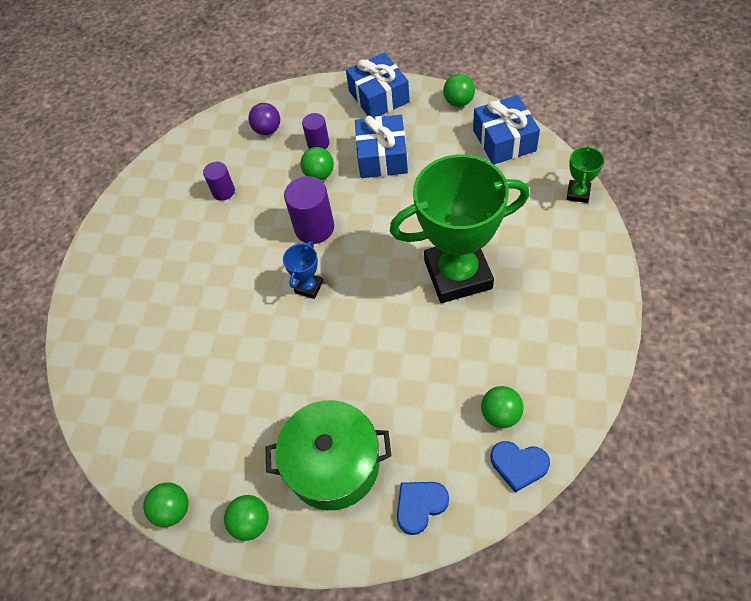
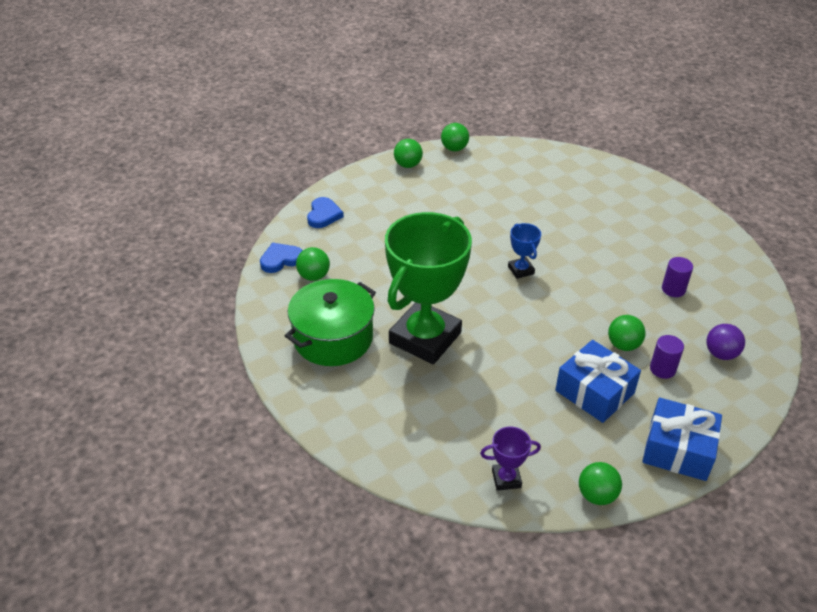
camera: 130 degrees right, 15 degrees down
green pot [265,400,391,510] -> green pot moved to [285,279,376,366]
purple cylinder [284,176,334,244] -> none
blue gift [473,95,540,165] -> purple trophy [480,427,541,491]
green trophy [566,145,604,203] -> none

